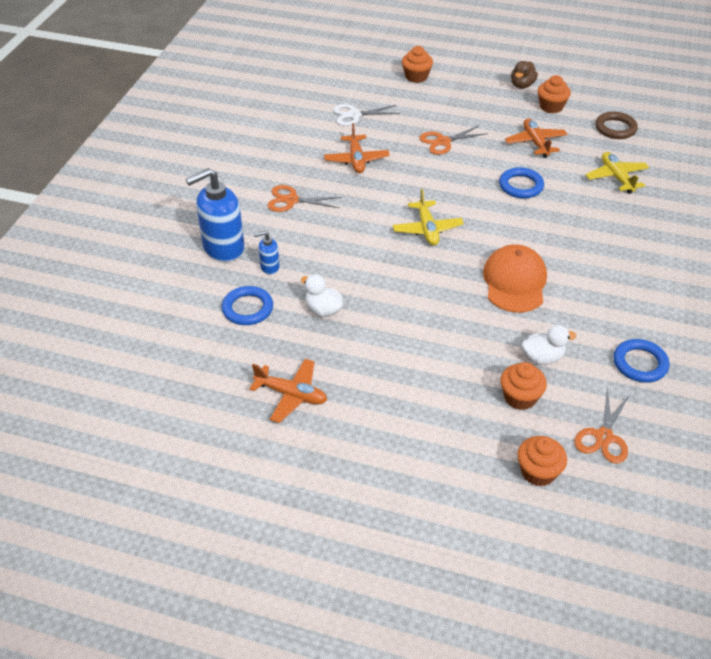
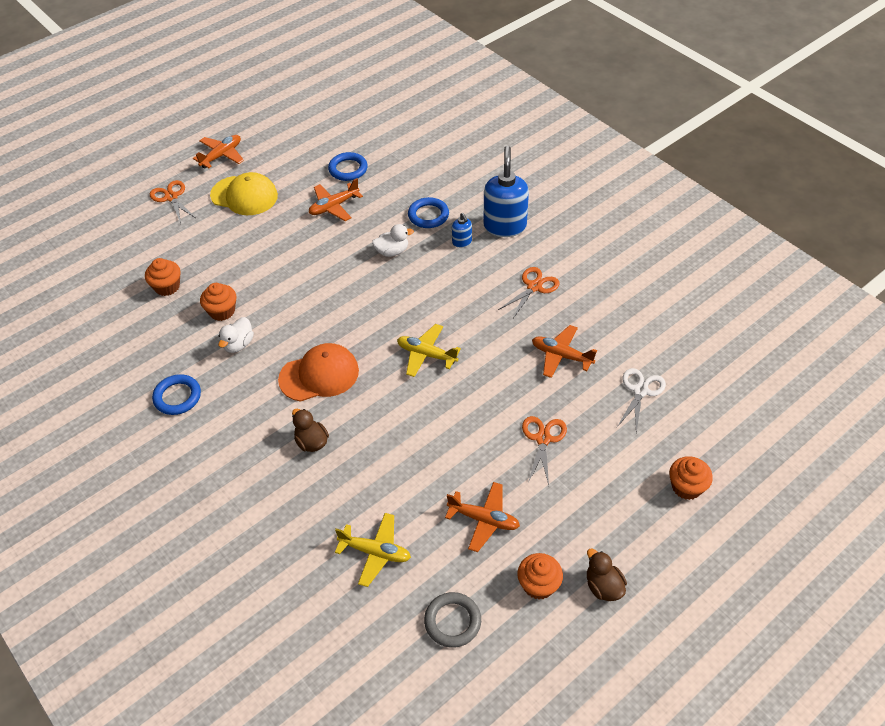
camera: 125 degrees right, 5 degrees up
blue soap dispenser [254,231,280,274] -> blue soap dispenser turned 135 degrees clockwise [452,213,472,248]
orange cap [483,244,547,313] -> orange cap turned 60 degrees counterclockwise [278,343,359,402]
blue ring [499,167,544,198] -> blue ring moved to [328,152,368,181]
orange scissors [575,387,629,464] -> orange scissors moved to [150,180,196,224]
brown ring [595,112,638,139] -> grey ring [424,592,481,648]
none -> orange plane [193,135,244,168]
none -> yellow cap [210,172,278,215]
none -> brown duck [292,409,329,452]

